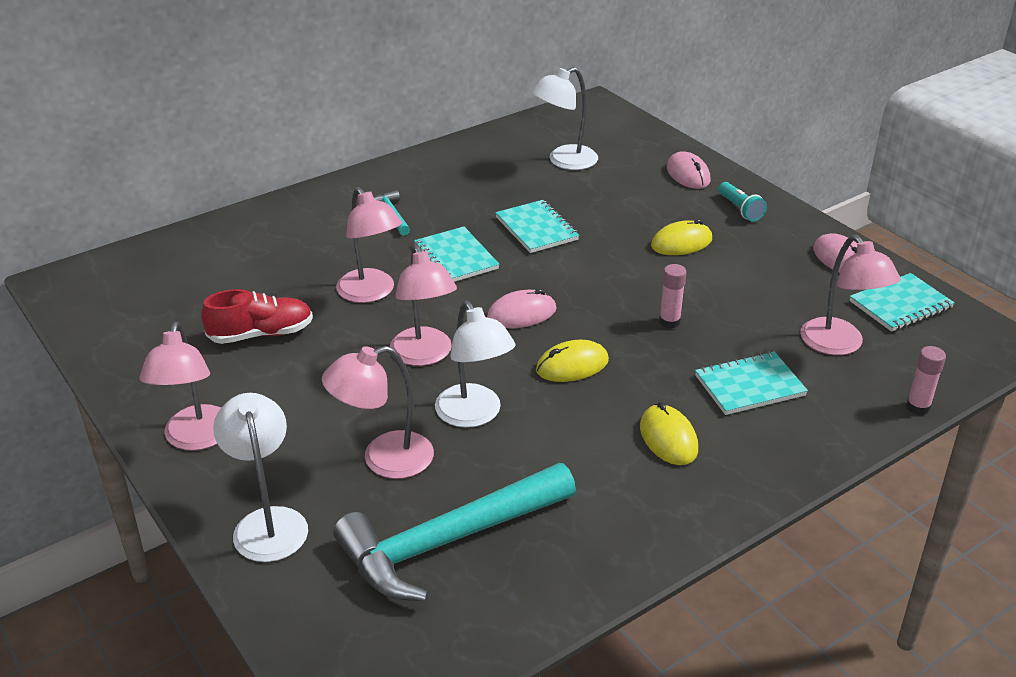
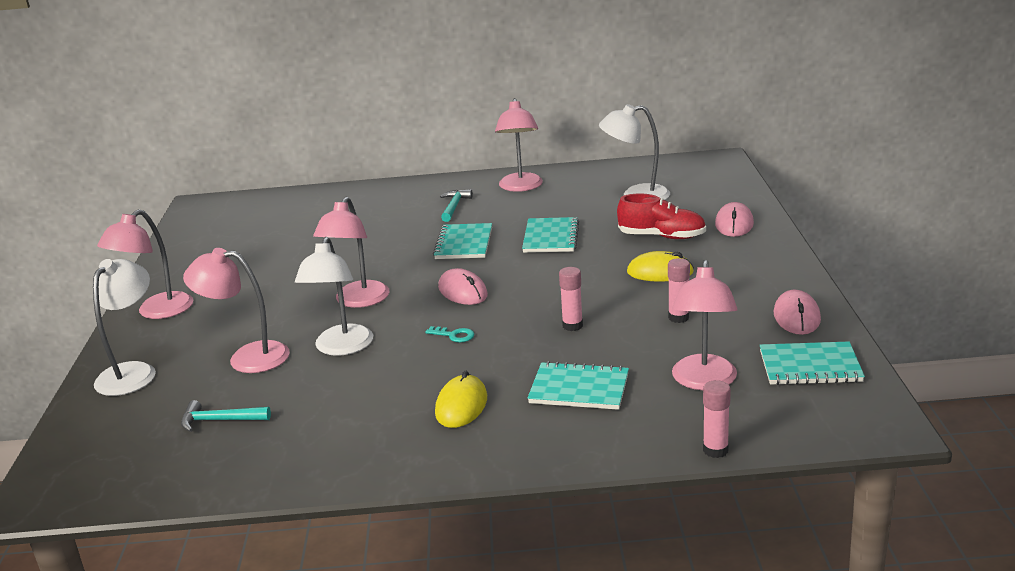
camera: 35 degrees right, 10 degrees down
red shoe [201,289,313,344] -> red shoe moved to [617,194,706,239]
turquoise hammer [333,463,576,601] -> turquoise hammer [181,400,271,432], size x0.43
pink lamp [336,187,402,303] -> pink lamp moved to [495,98,543,192]
pink mouse [487,289,557,328] -> pink mouse turned 45 degrees clockwise [438,268,488,305]
yellow mouse [536,340,609,382] -> turquoise key [425,326,475,342]
turquoise flashlight [718,182,767,222] -> none
none -> pink glue stick [668,258,690,323]

